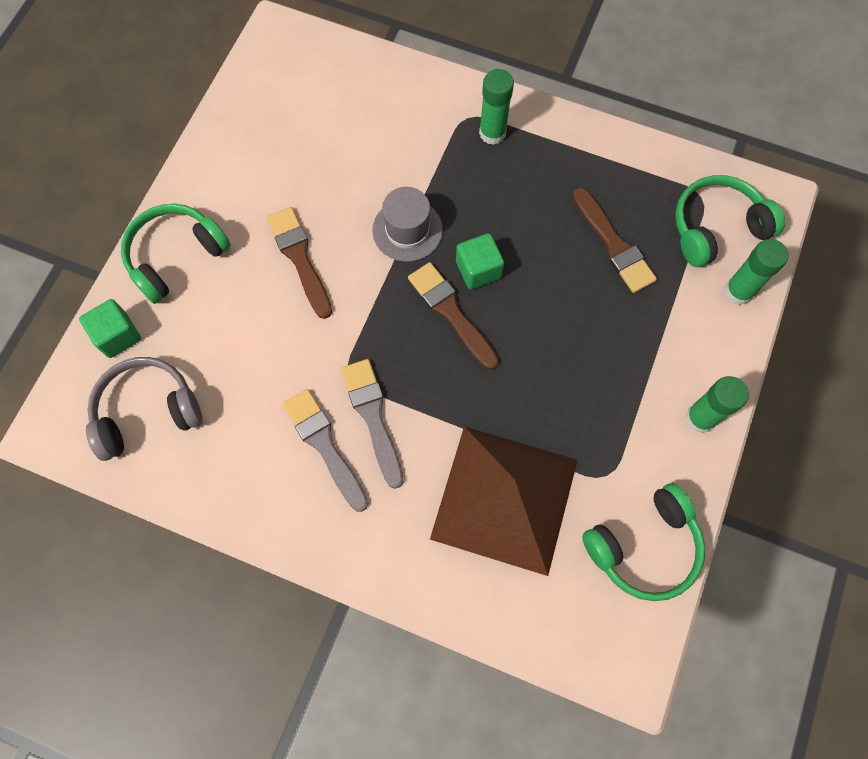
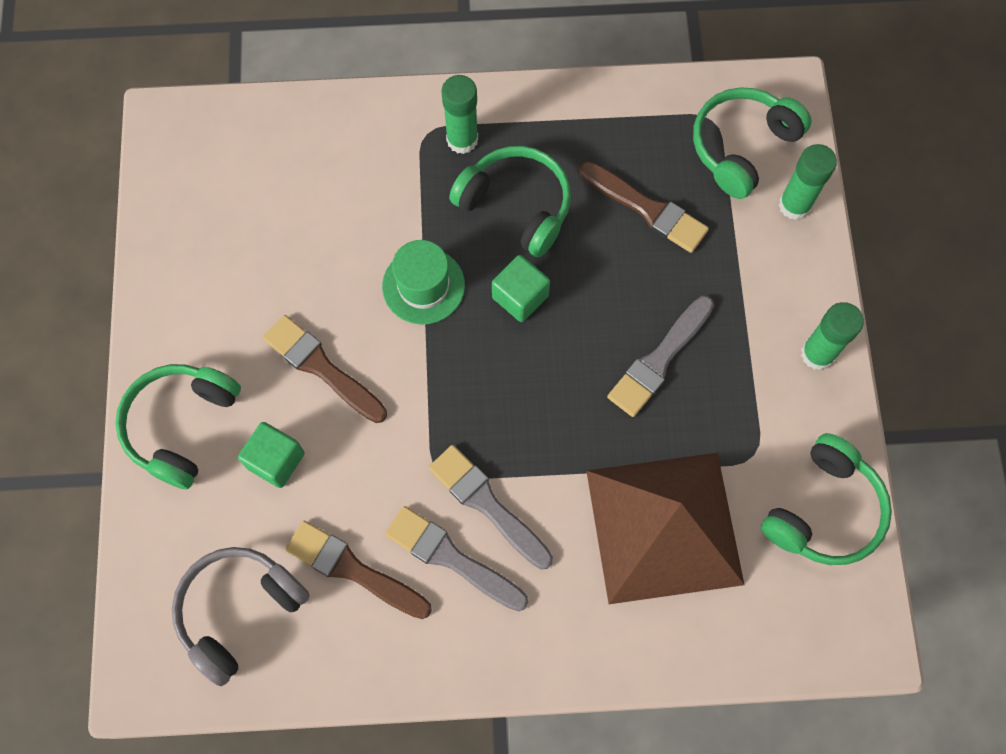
camera: 25 degrees left, 0 degrees up
green cube [79,299,141,358] -> green cube moved to [238,422,305,488]
grey hat [372,187,443,262] -> green hat [382,240,465,324]
brown brush [408,262,499,370] -> brown brush moved to [285,521,432,619]
none -> green headphones [449,146,571,257]
none -> grey brush [607,296,714,417]

